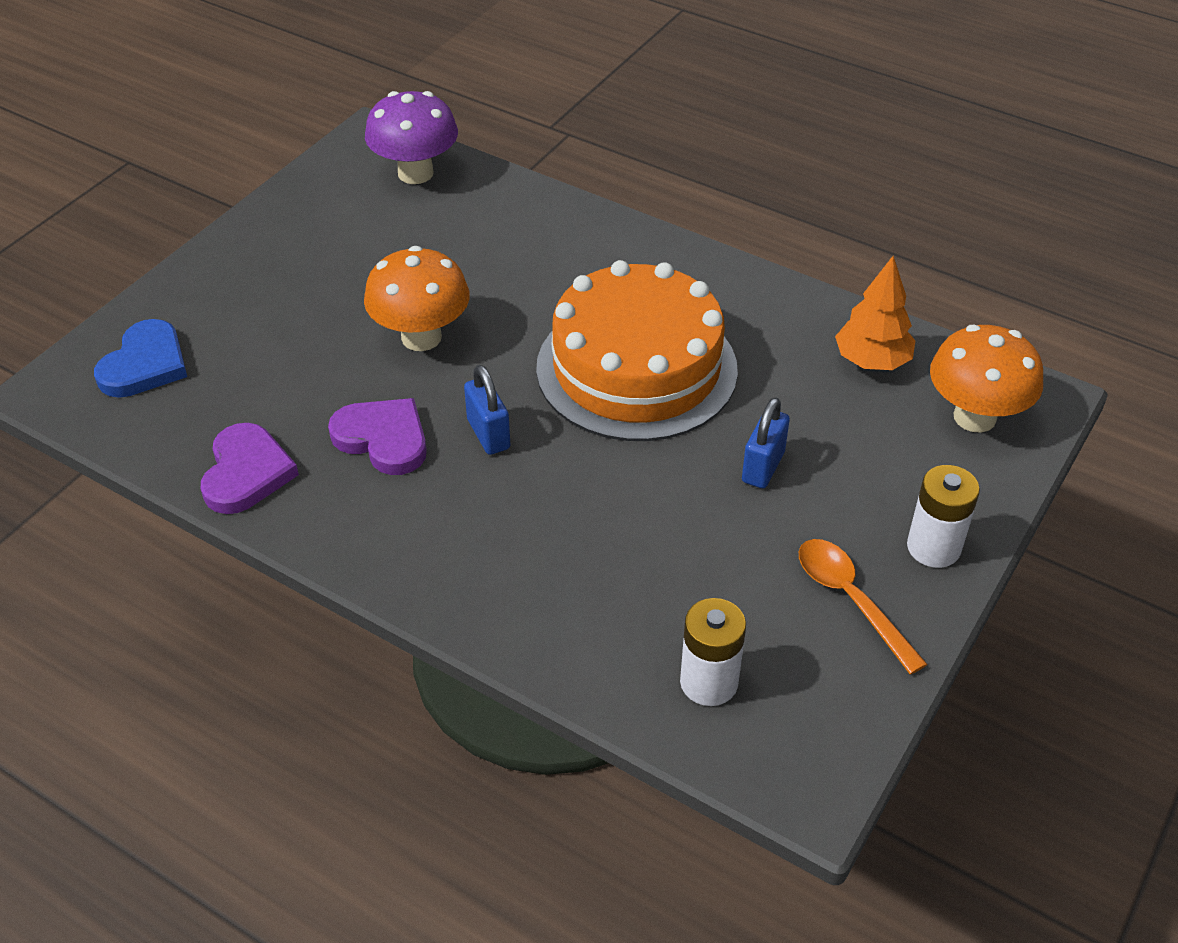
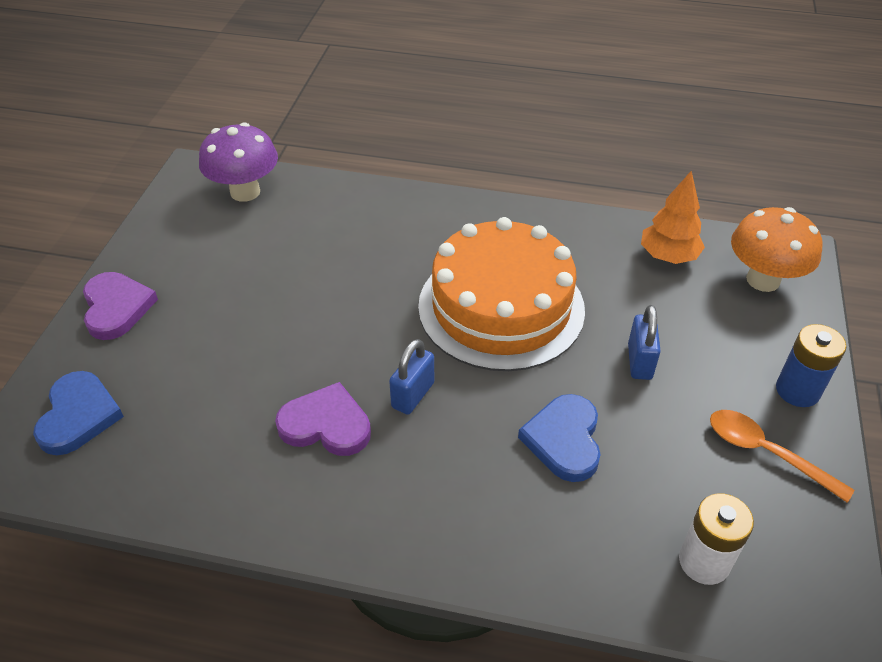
camera: 20 degrees left, 0 degrees up
purple heart [201,423,299,514] -> purple heart moved to [83,272,158,340]
orange mushroom [364,246,470,351] -> none
blue padlock [464,365,510,455] -> blue padlock turned 75 degrees clockwise [389,339,434,415]
white battery [907,465,980,568] -> blue battery [776,324,847,407]
none -> blue heart [518,394,601,482]

